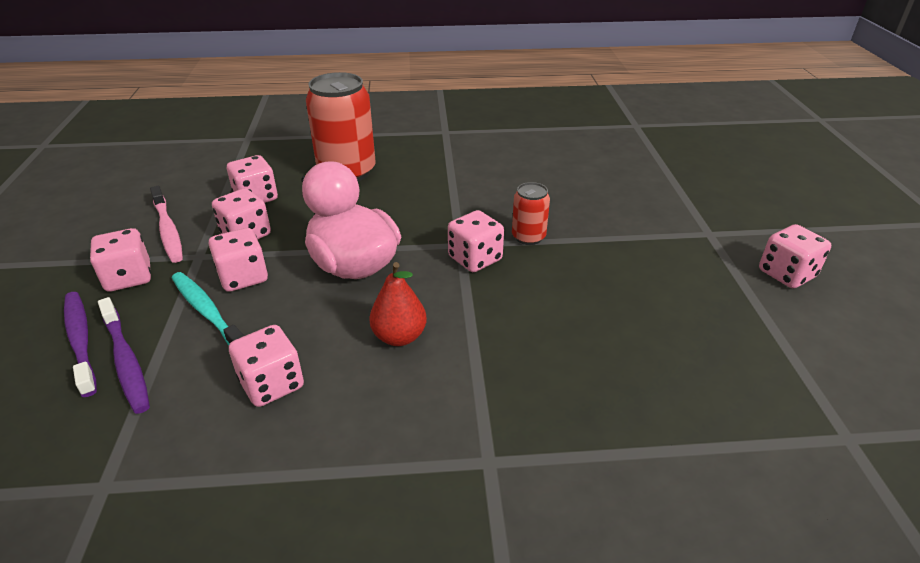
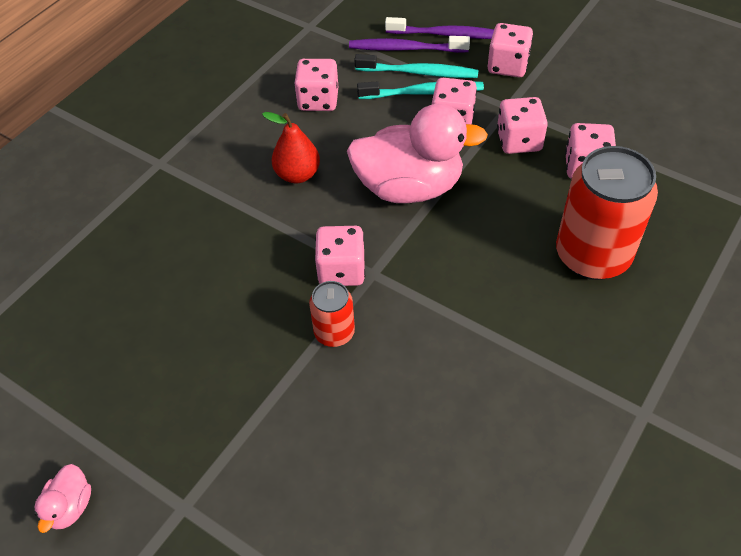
camera: 130 degrees right, 15 degrees up
pink toothbrush [150,186,183,263] -> none
pink dice [759,224,831,288] -> pink duck [34,464,91,533]
none -> turquoise toothbrush [354,54,478,78]

